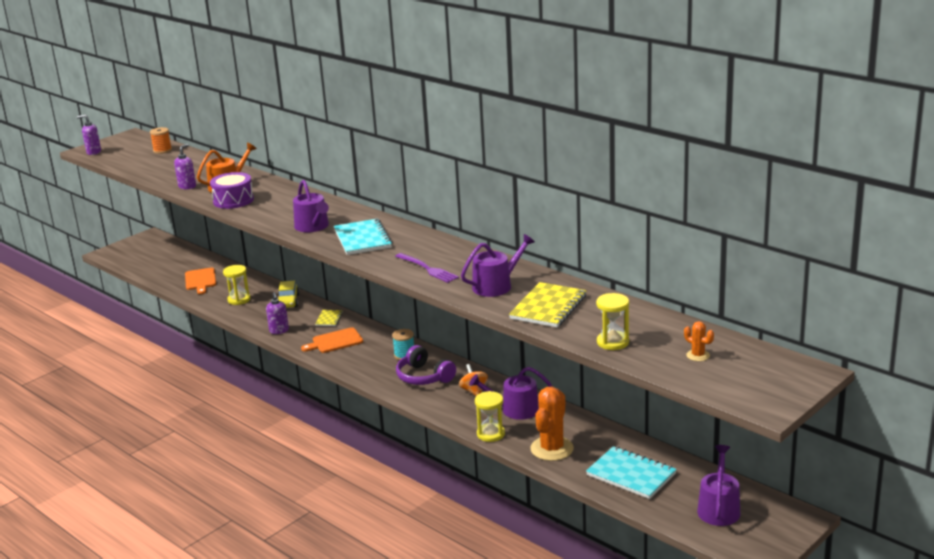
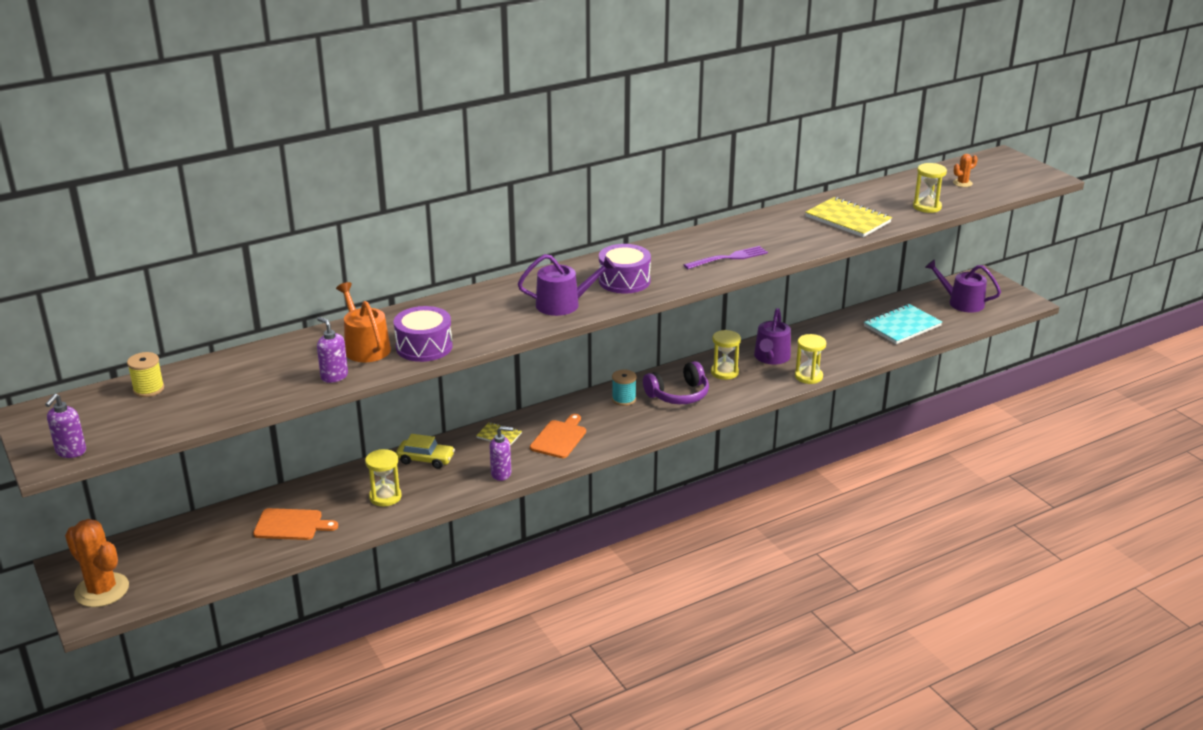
camera: 75 degrees left, 5 degrees up
orange spool [150,127,172,154] -> yellow spool [127,352,164,397]
orange cutting board [301,327,363,353] -> orange cutting board turned 150 degrees counterclockwise [530,414,586,458]
turquoise notebook [334,219,393,255] -> purple drum [599,244,651,294]
orange spinning top [459,364,488,396] -> yellow hourglass [711,330,741,380]
purple watering can [461,234,535,297] -> none
orange cactus [530,387,574,461] -> orange cactus moved to [65,519,129,607]

